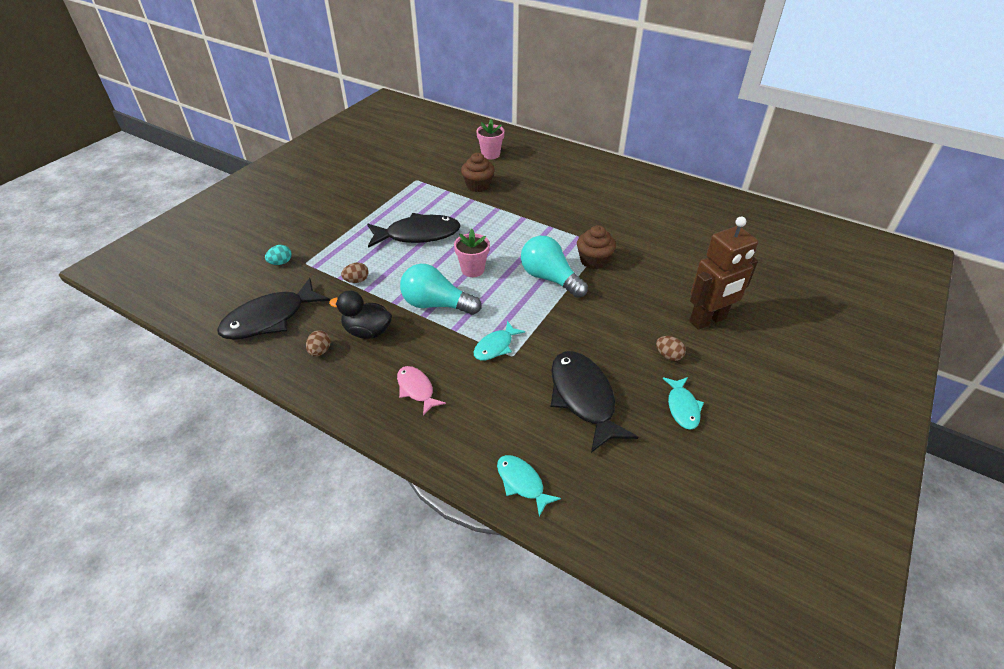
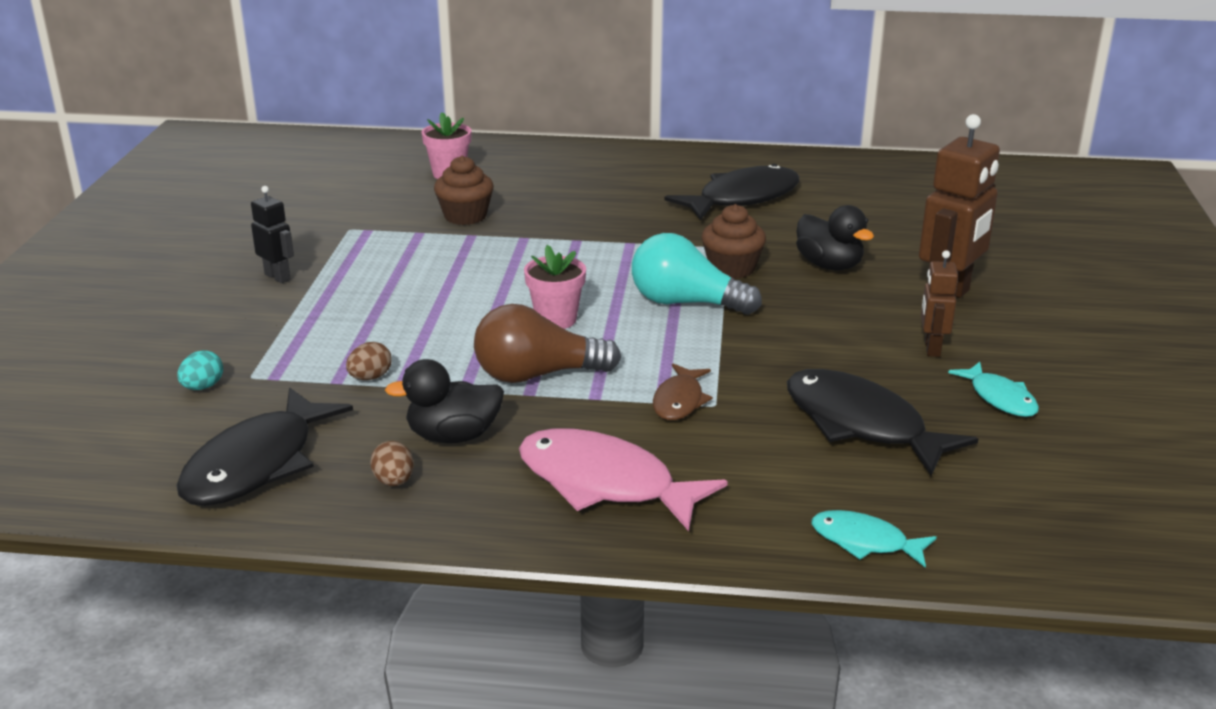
camera: 25 degrees left, 15 degrees down
black fish [367,213,460,248] -> black fish moved to [664,164,799,220]
pink fish [397,366,446,416] -> pink fish [519,428,728,531], size x1.86
turquoise light bulb [400,264,482,315] -> brown light bulb [474,304,621,383]
turquoise fish [474,321,525,360] -> brown fish [653,364,713,420]
brown egg [656,336,686,361] -> brown robot [921,250,958,357]
none -> black robot [251,186,294,283]
none -> black duck [796,205,874,270]

